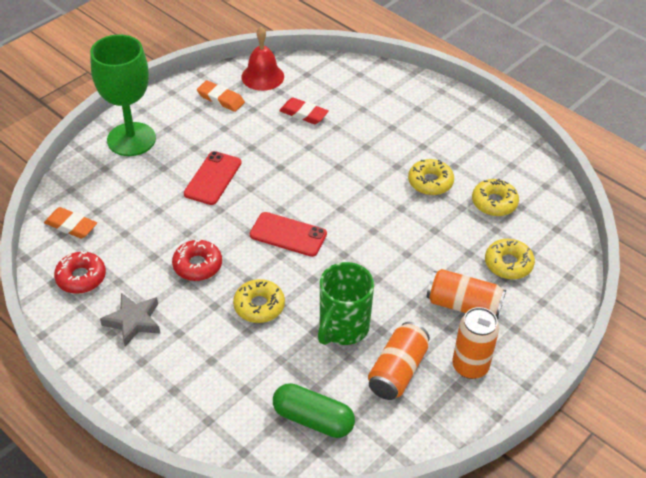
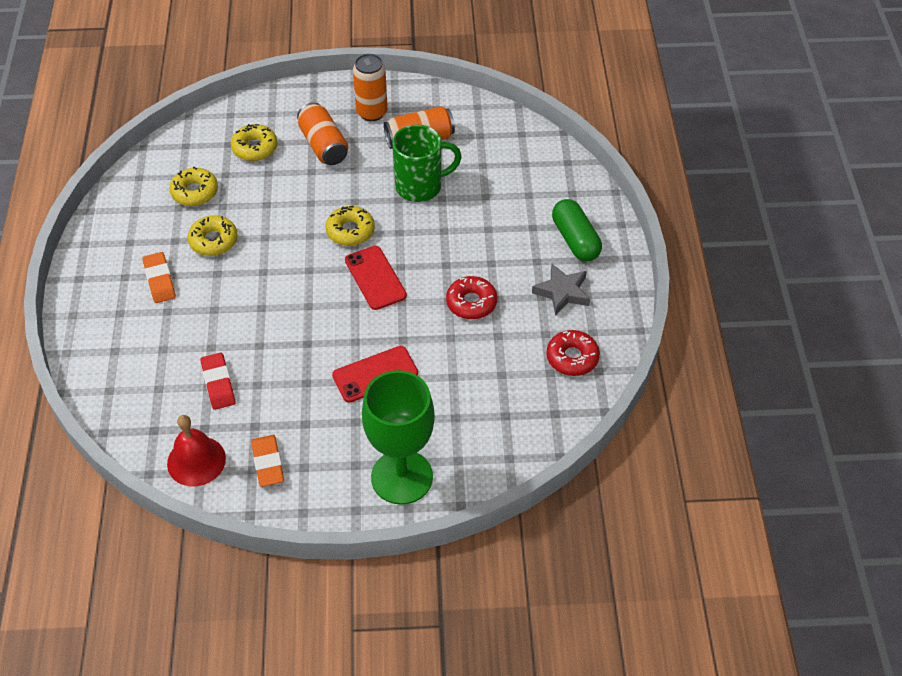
camera: 135 degrees left, 5 degrees up
orange eraser [44,207,97,239] -> orange eraser moved to [142,252,176,303]
yellow donut [233,279,285,323] -> yellow donut moved to [326,206,375,246]
green capsule [273,383,355,438] -> green capsule moved to [552,199,602,261]

